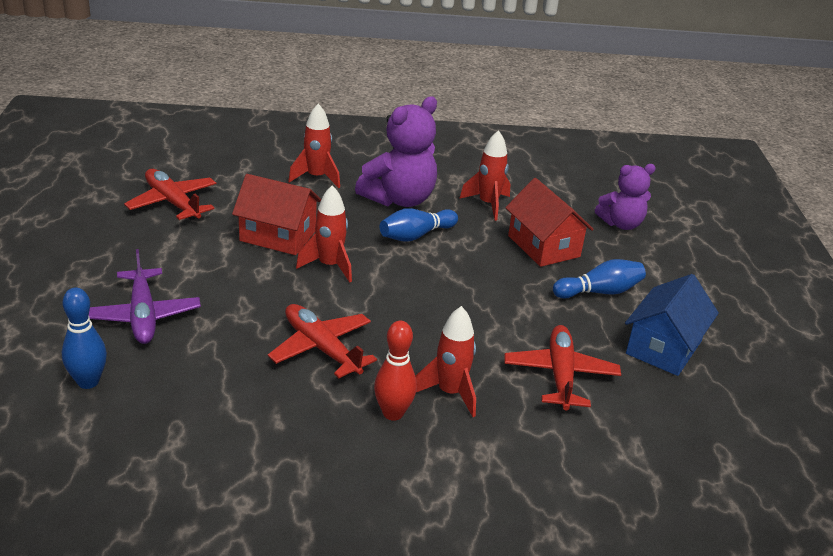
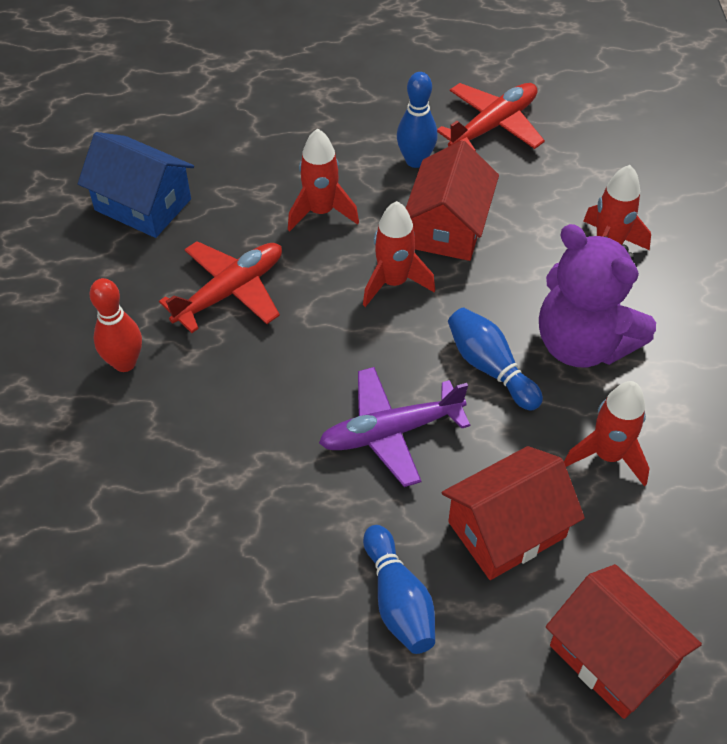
camera: 90 degrees right, 20 degrees up
blue bowling pin [62,287,107,389] -> blue bowling pin moved to [397,72,438,168]
purple plane [89,249,201,344] -> purple plane moved to [319,367,470,487]
red rocket [415,306,476,417] -> red rocket moved to [288,128,359,231]
red plane [505,325,621,410] -> none
purple teddy bear [595,164,656,230] -> red house [546,564,702,719]
blue house [625,274,719,376] -> blue house moved to [78,132,194,238]

